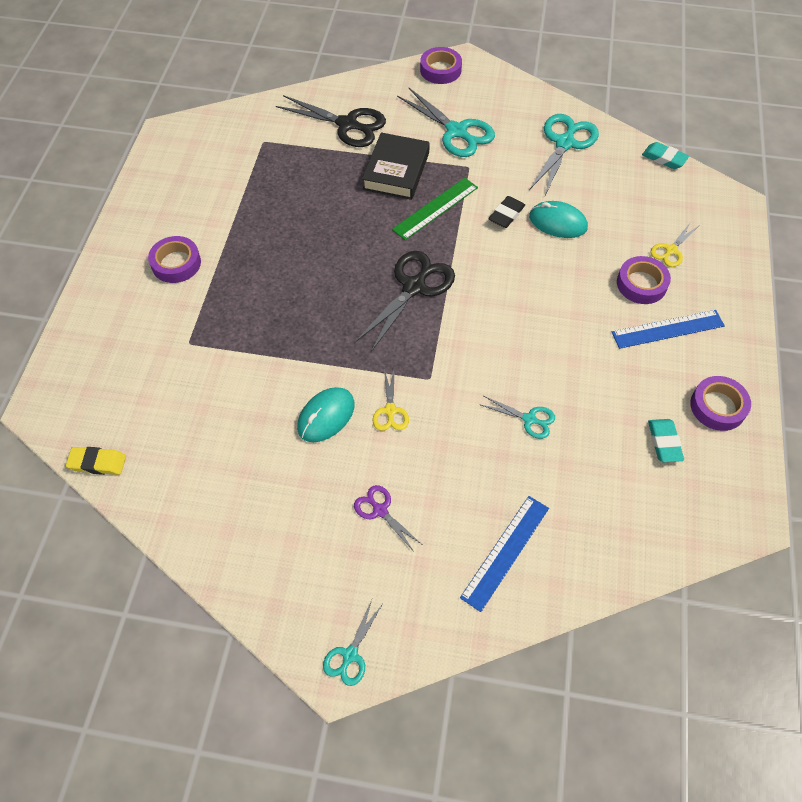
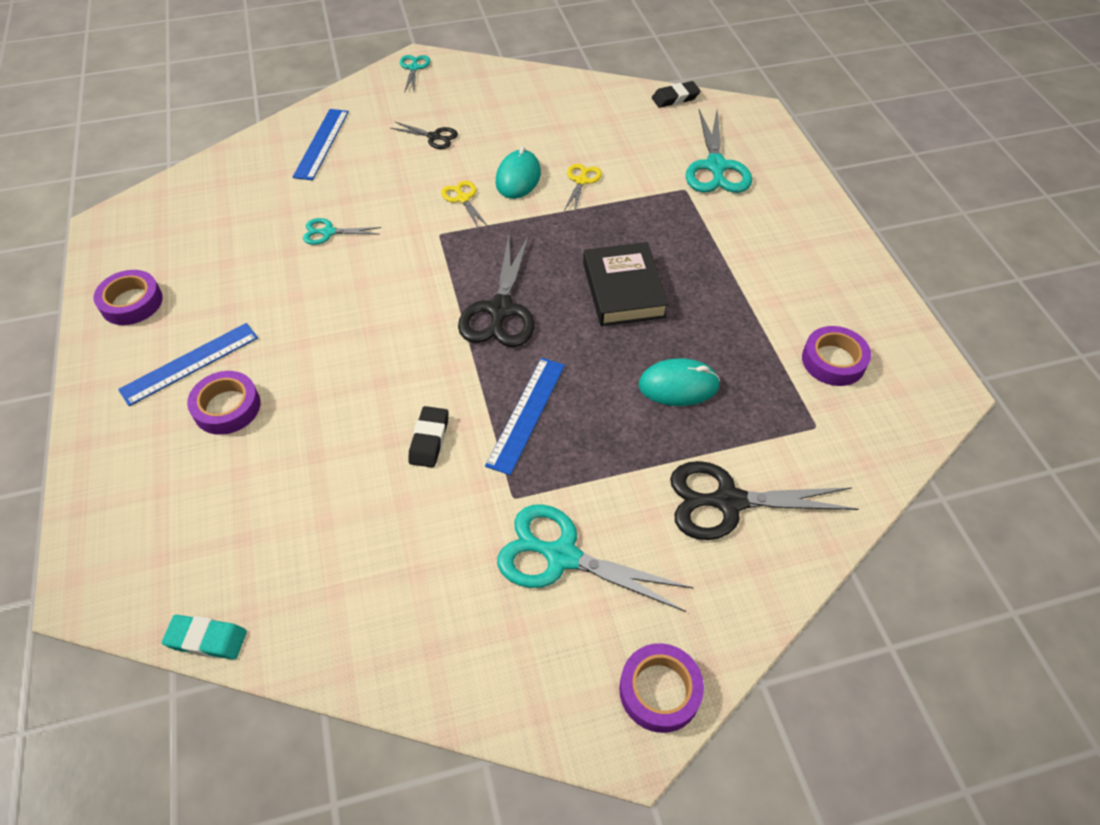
camera: 155 degrees right, 5 degrees down
yellow eraser [66,447,126,475] -> black eraser [652,81,701,108]
purple tape [148,236,201,283] -> purple tape moved to [802,326,871,386]
purple scissors [354,485,421,550] -> black scissors [390,121,458,149]
black book [362,133,430,200] -> black book moved to [583,242,669,326]
green ruler [392,178,478,240] -> blue ruler [485,358,565,475]
turquoise scissors [529,114,599,195] -> turquoise scissors moved to [686,110,752,193]
turquoise mouse [529,201,588,238] -> turquoise mouse moved to [638,358,720,406]
turquoise eraser [648,419,684,462] -> none
yellow scissors [650,222,699,267] -> yellow scissors moved to [564,164,602,213]

